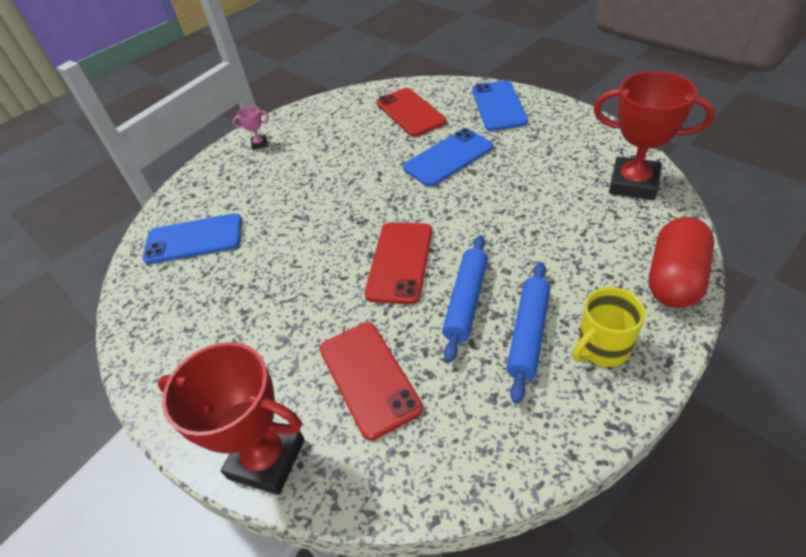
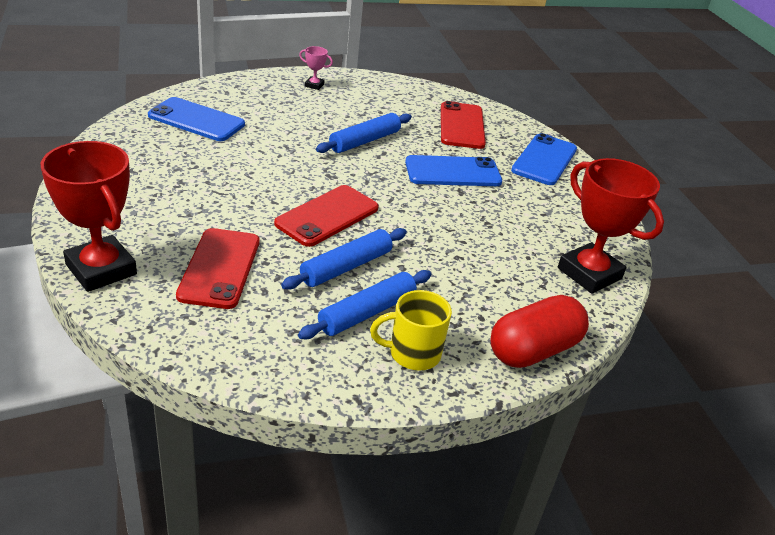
camera: 20 degrees right, 10 degrees down
none -> blue rolling pin [316,113,412,153]

